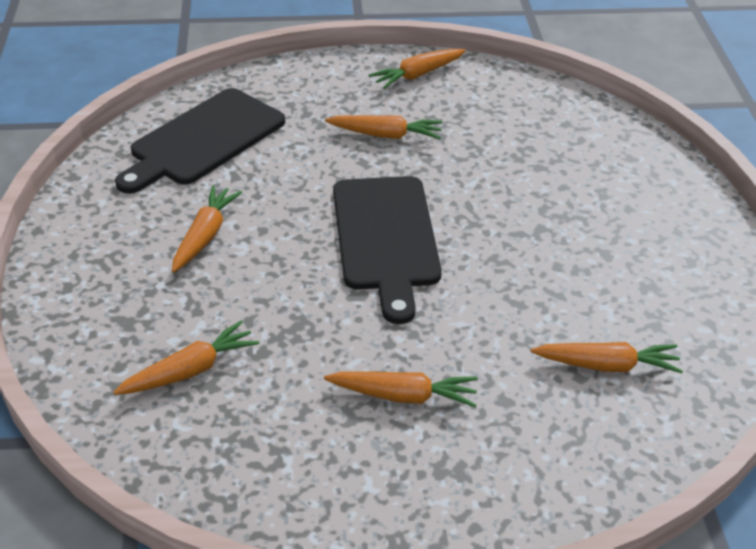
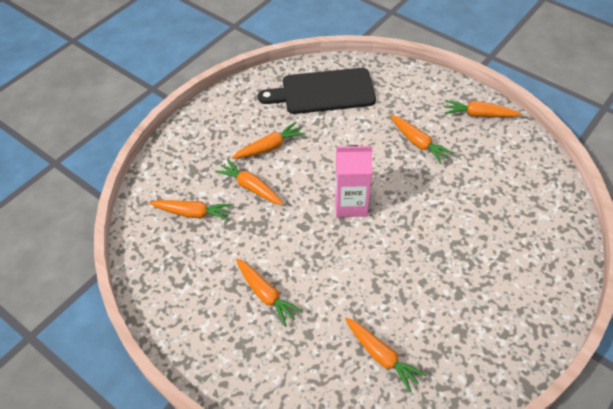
camera: 45 degrees right, 10 degrees up
black cutting board [333,176,442,324] -> pink carton [335,145,372,217]
none -> orange carrot [215,159,284,205]

